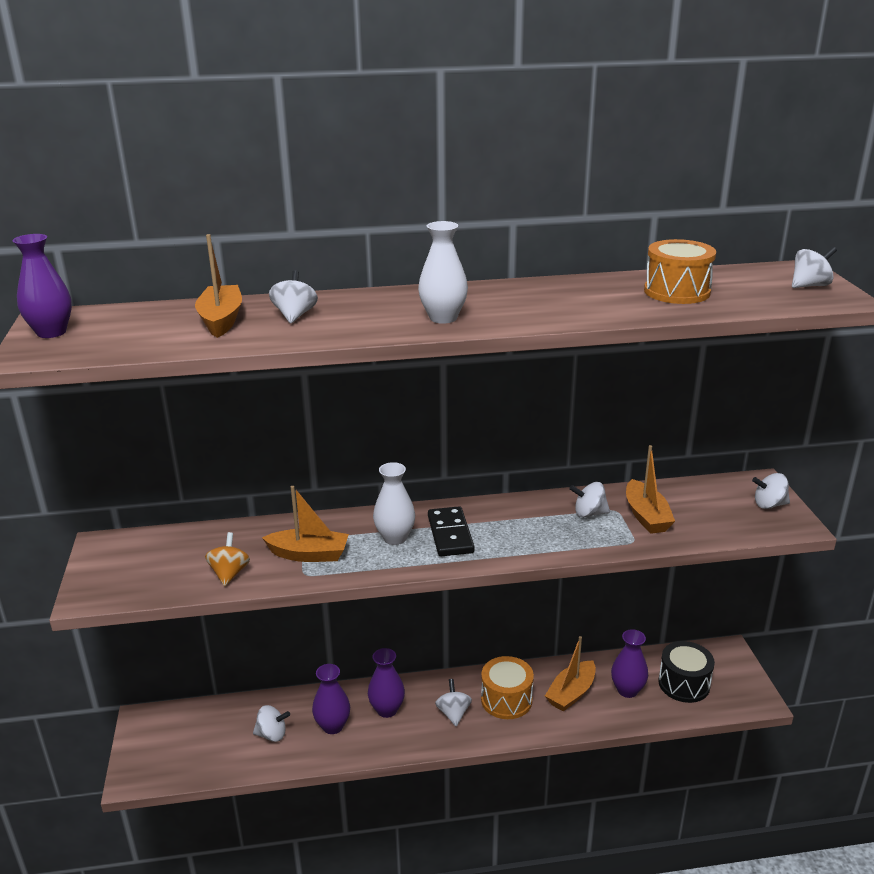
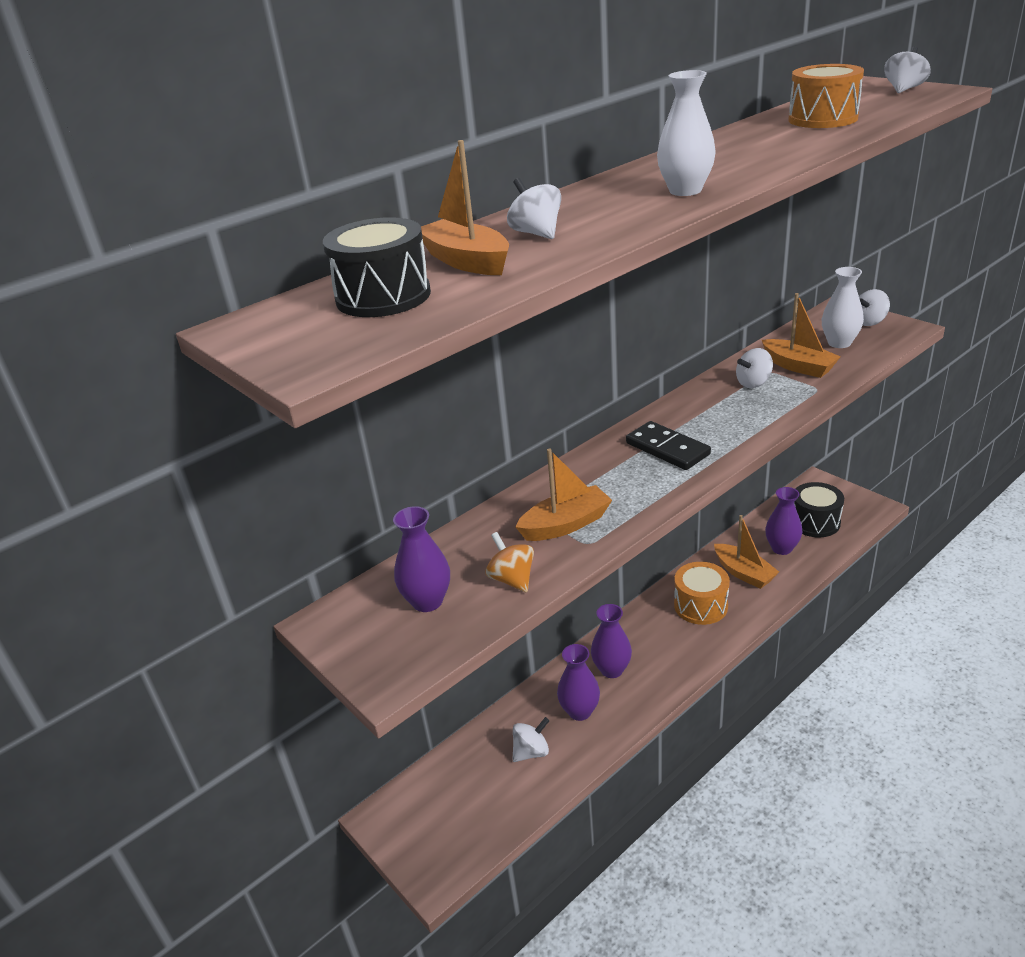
camera: 30 degrees left, 5 degrees up
purple vase [12,234,72,338] -> purple vase moved to [393,506,450,612]
white vase [373,462,415,545] -> white vase moved to [822,267,864,348]
white spinning top [435,679,472,726] -> none
orange boat [545,636,596,712] -> orange boat turned 45 degrees counterclockwise [714,515,779,589]
none -> black drum [323,217,431,317]

